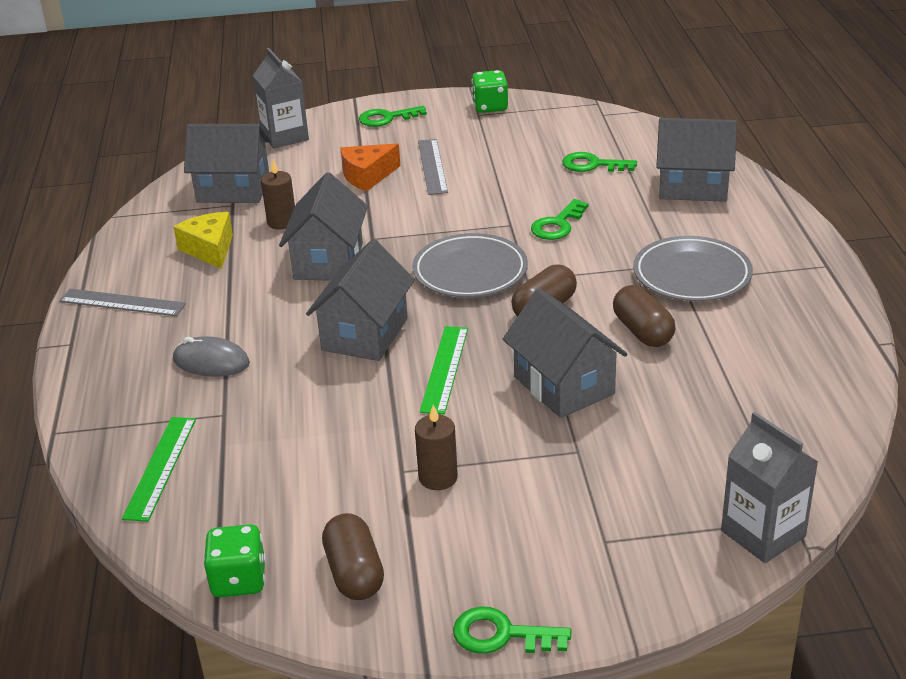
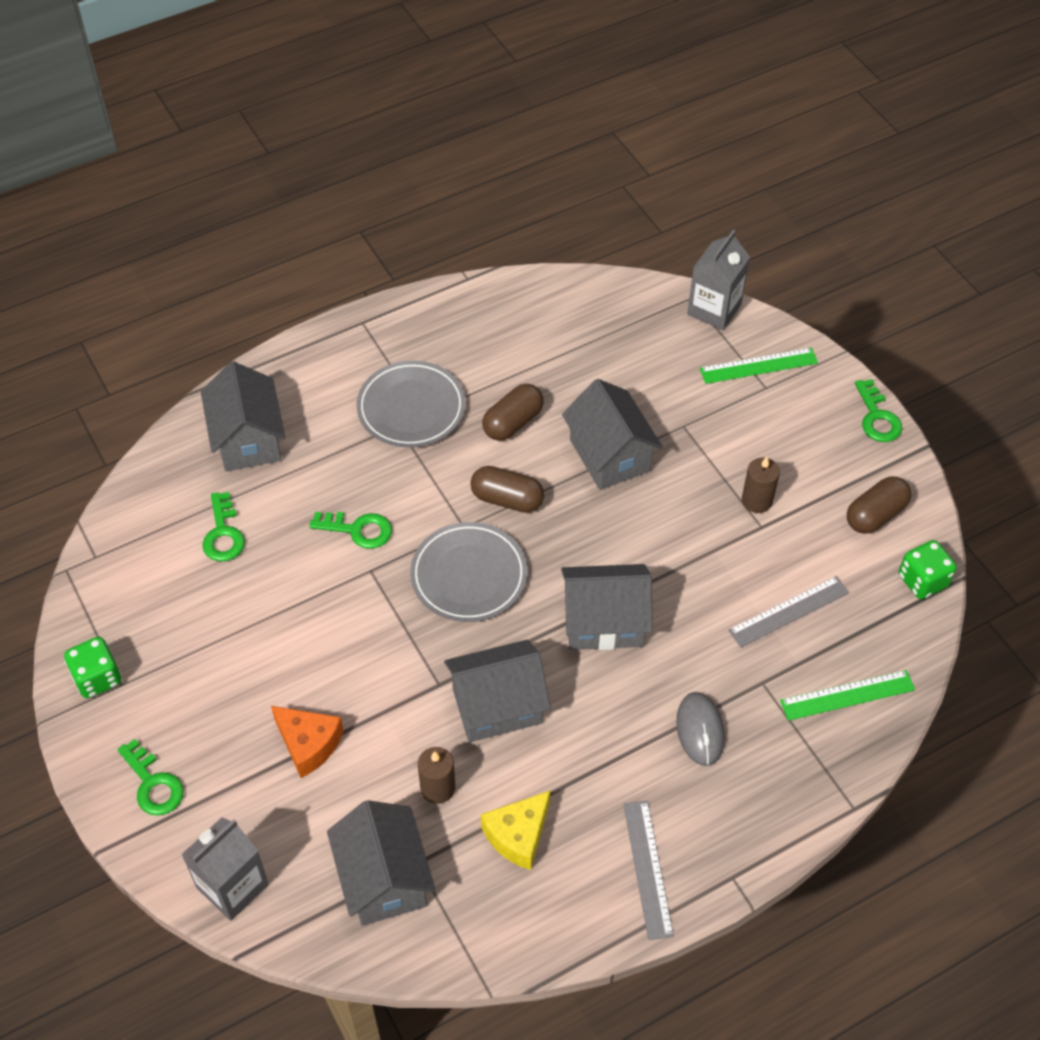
camera: 115 degrees left, 20 degrees up
grey ruler [418,139,448,195] -> grey ruler moved to [728,576,849,647]
green ruler [420,326,468,414] -> green ruler moved to [700,348,818,384]
grey house [503,288,627,418] -> grey house turned 60 degrees counterclockwise [562,379,663,490]

